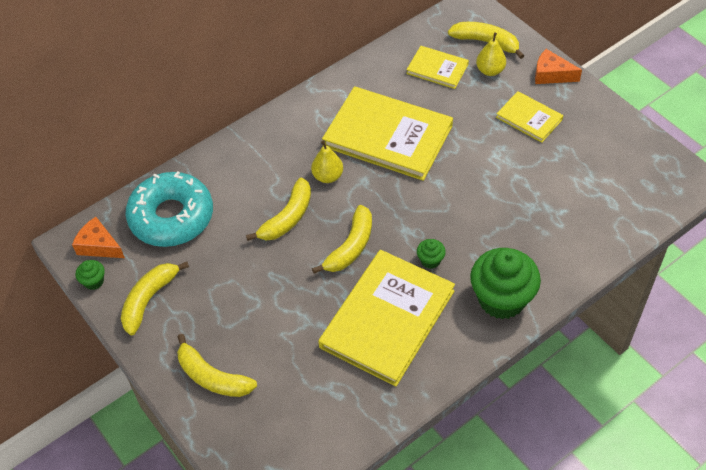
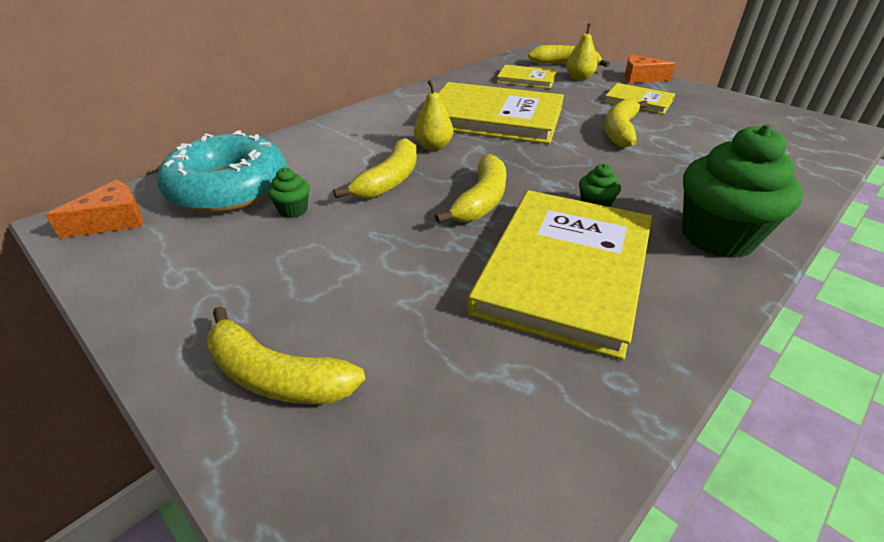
camera: 10 degrees left, 15 degrees down
orange cheese [72,217,125,258] -> orange cheese turned 120 degrees clockwise [45,180,143,238]
green cupcake [76,260,105,290] -> green cupcake moved to [267,168,310,218]
yellow banana [121,262,189,335] -> yellow banana moved to [605,98,648,148]

